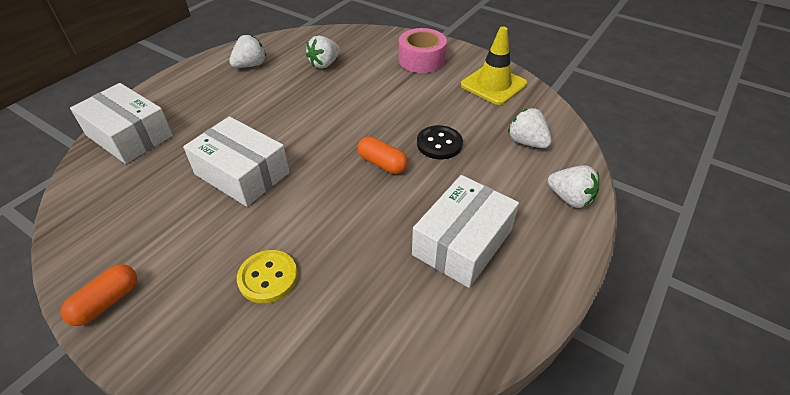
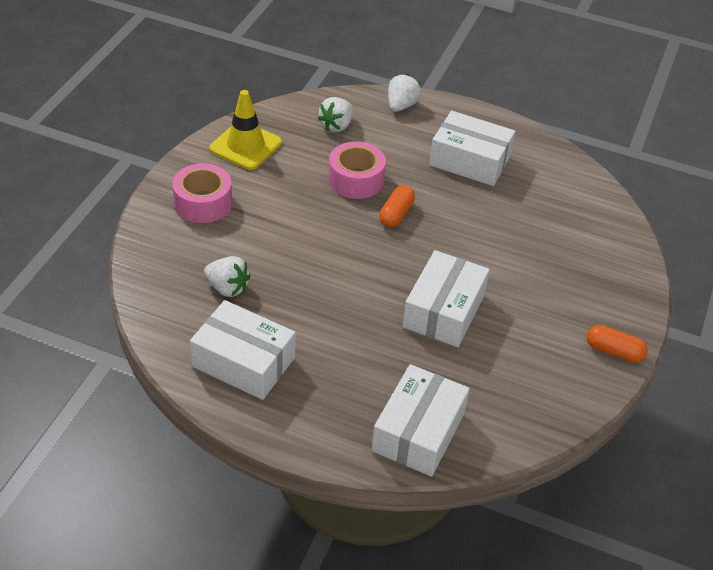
camera: 105 degrees left, 0 degrees up
white strawberry [229,35,266,68] -> white box [190,300,296,400]
yellow button [237,250,298,303] -> none
black button [417,125,463,159] -> pink tape [328,141,386,199]

